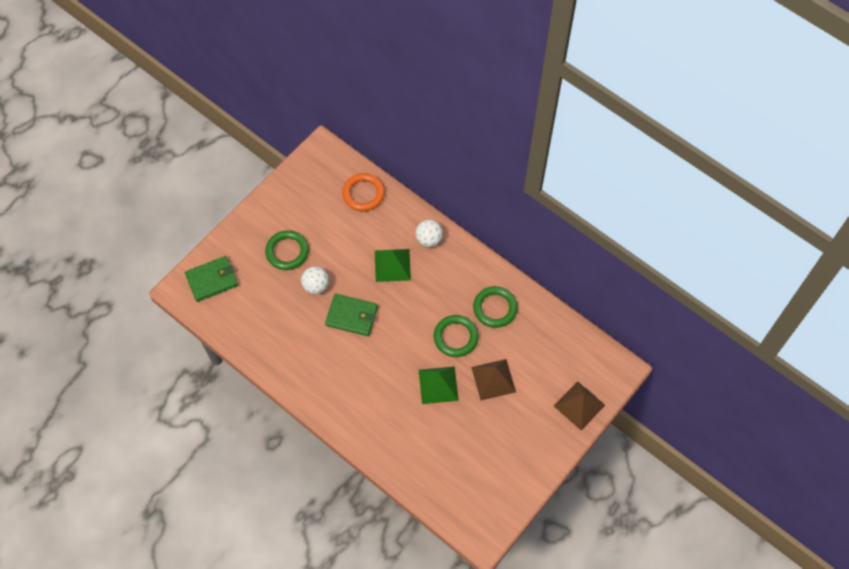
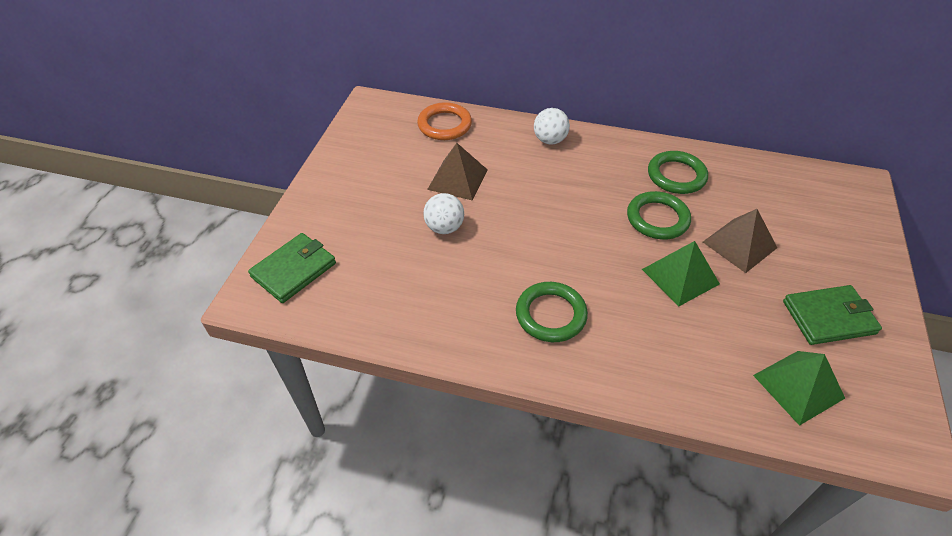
camera: 25 degrees left, 15 degrees down
green ring [265,230,309,270] -> green ring moved to [516,282,588,342]
green wallet [325,294,378,336] -> green wallet moved to [783,285,882,345]
green pyramid [375,249,411,282] -> green pyramid moved to [753,351,845,426]
brown pyramid [554,381,605,431] -> brown pyramid moved to [427,143,488,201]

